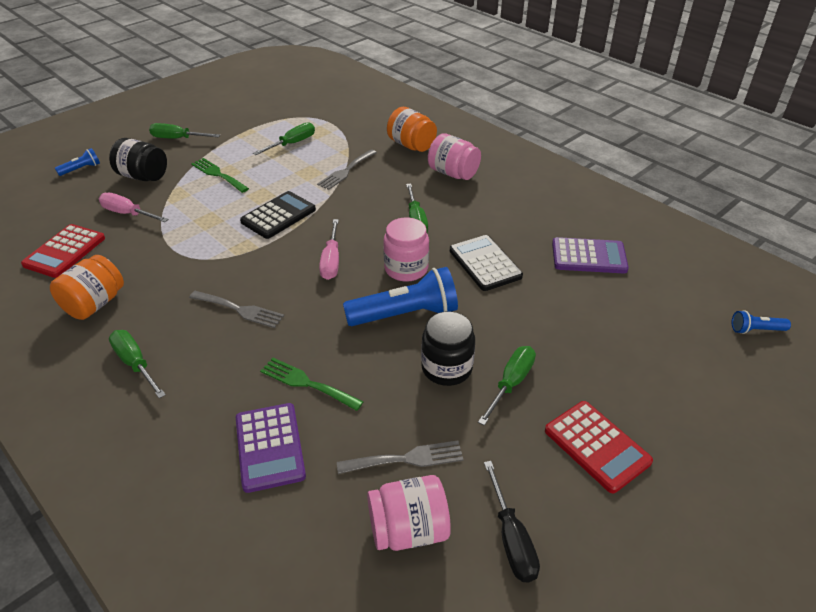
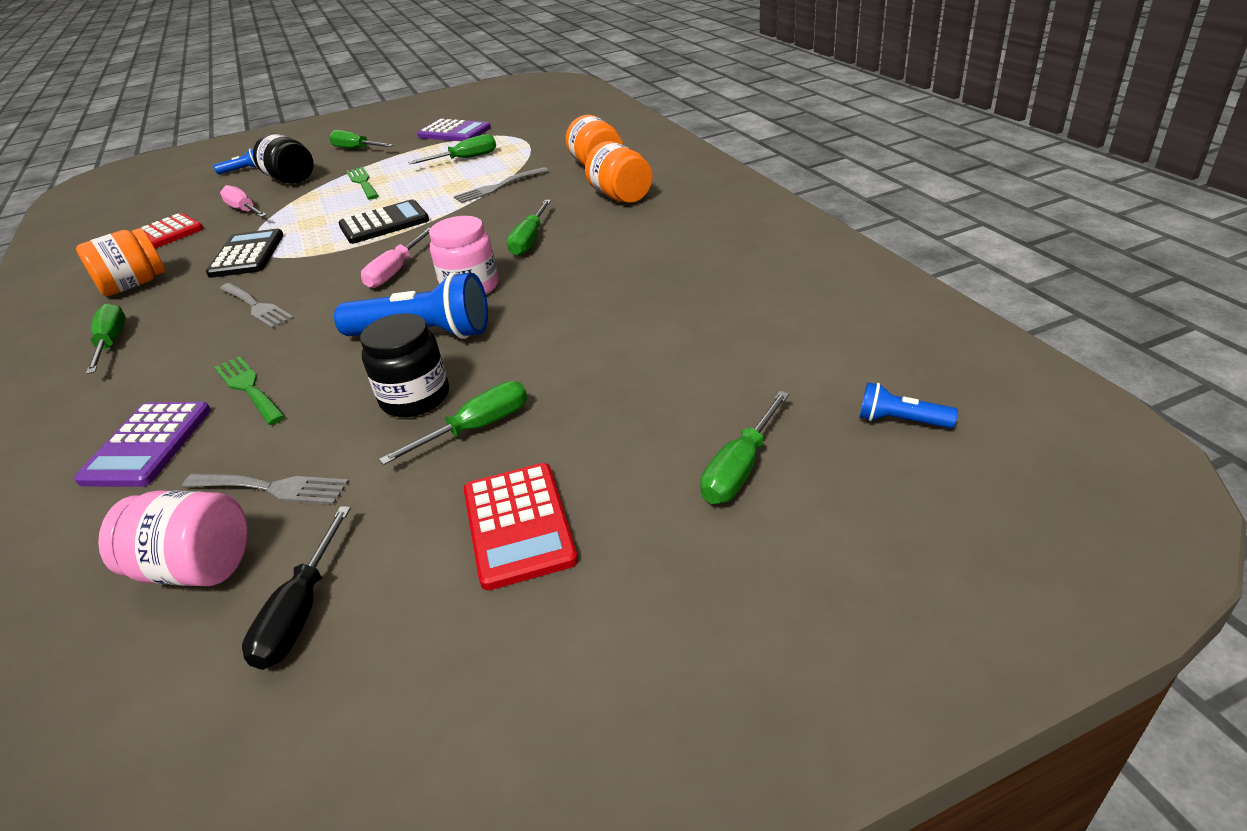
camera: 25 degrees right, 5 degrees down
pink jar [428,133,481,180] -> orange jar [585,141,653,203]
black calculator [450,235,523,291] -> black calculator moved to [206,229,284,278]
purple calculator [552,237,629,274] -> purple calculator moved to [417,119,491,141]
none -> green screwdriver [700,391,790,504]

